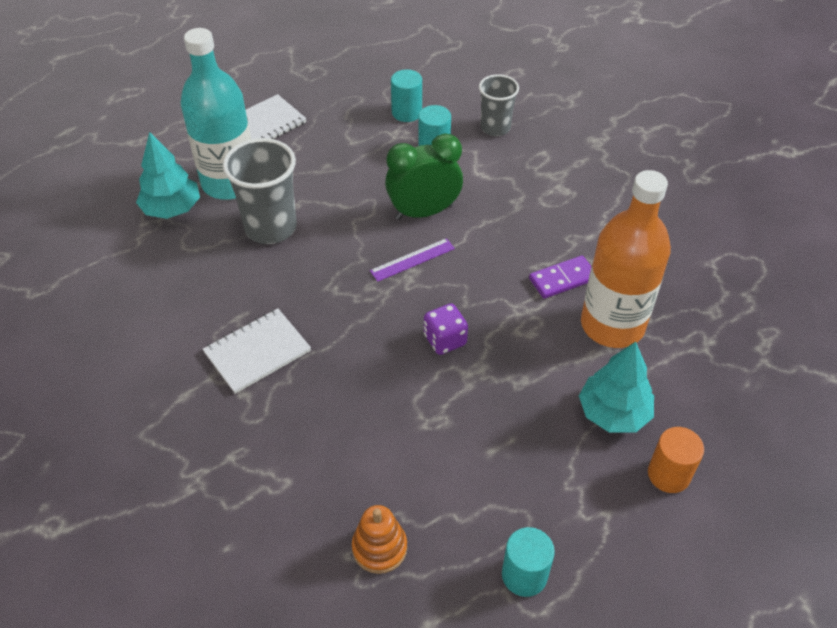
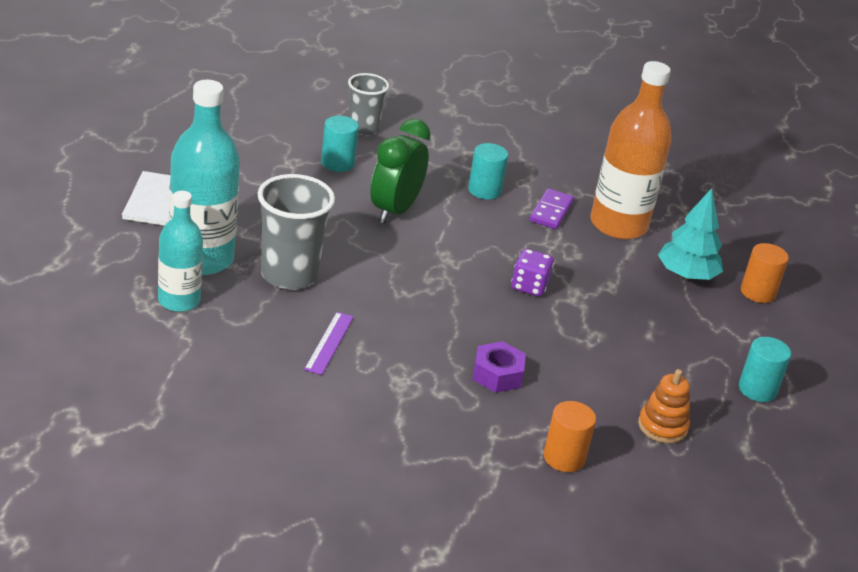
camera: 50 degrees left, 15 degrees down
turquoise tree [136,132,200,219] -> turquoise bottle [158,191,203,312]
white notebook [203,308,311,394] -> none
purple ruler [370,238,455,282] -> purple ruler moved to [304,312,354,375]
turquoise cylinder [391,69,422,122] -> turquoise cylinder moved to [468,143,508,200]
none -> purple nut [473,341,526,393]
none -> orange cylinder [543,401,596,472]

